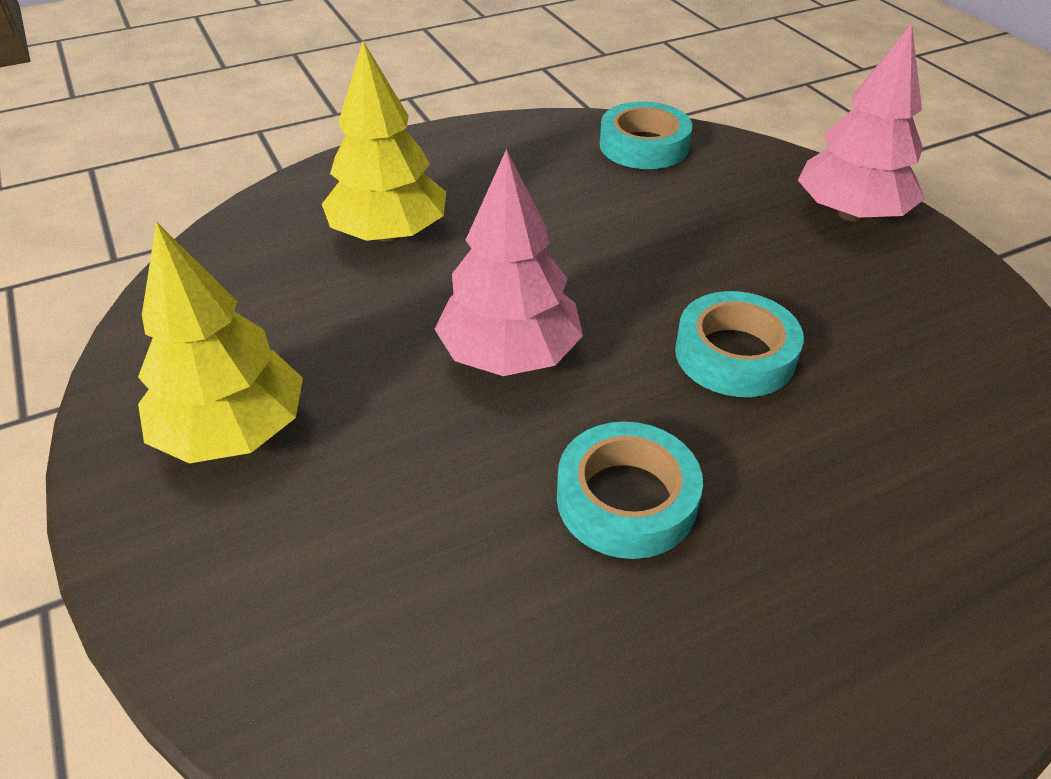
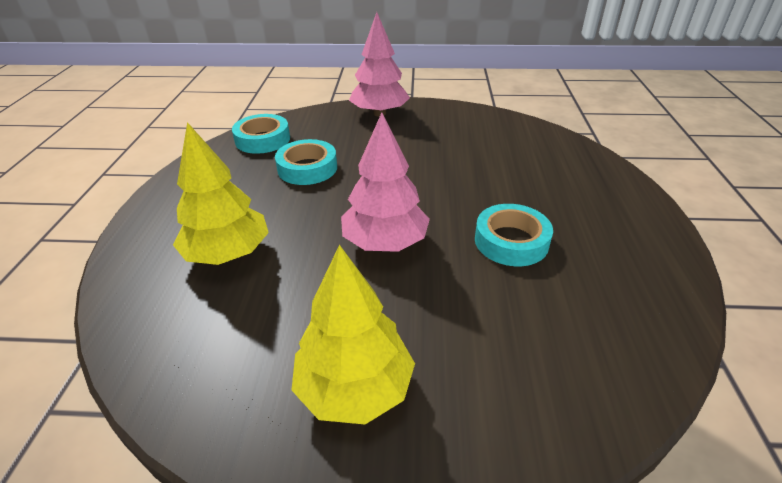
camera: 60 degrees left, 5 degrees down
turquoise tape [675,291,804,397] -> turquoise tape moved to [275,139,337,185]

